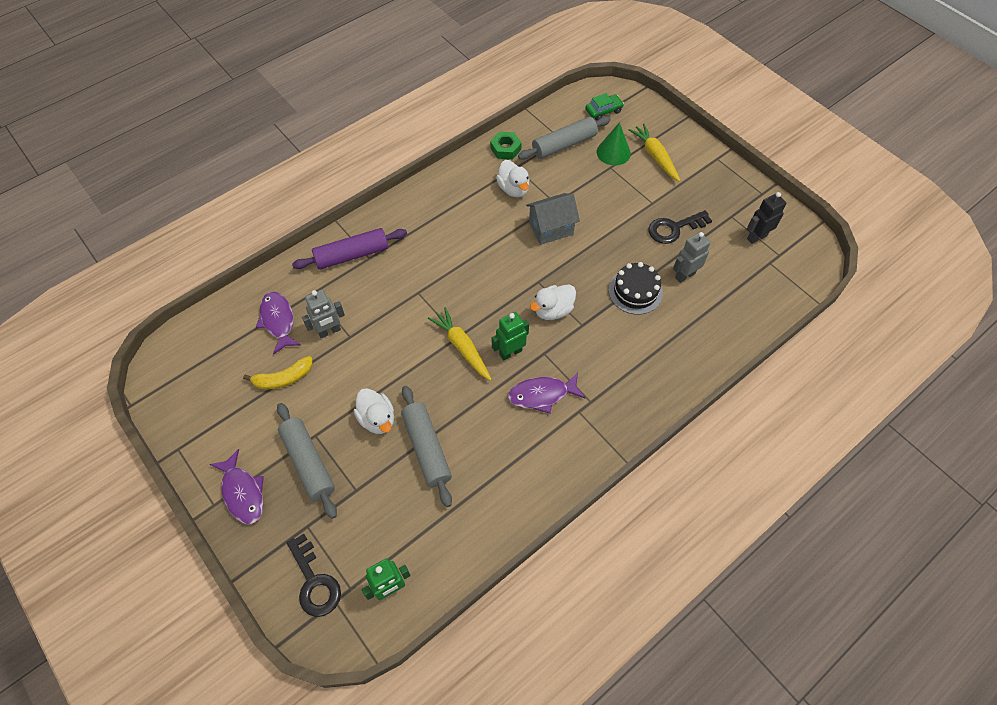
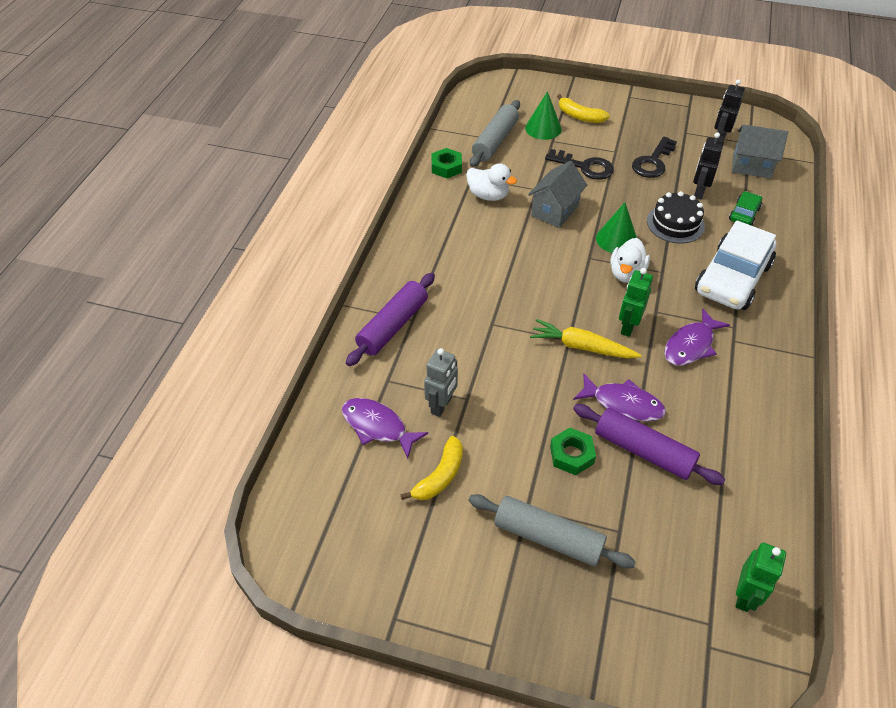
camera: 35 degrees left, 10 degrees down
purple fish [210,449,264,524] -> purple fish moved to [573,374,666,422]
black key [287,534,341,617] -> black key moved to [545,149,614,180]
white duck [354,388,394,434] -> green nut [550,428,596,475]
grey rolling pin [401,386,452,507] -> purple rolling pin [573,404,725,485]
green car [585,93,624,121] -> green car moved to [729,191,762,226]
yellow carrot [628,123,680,182] -> yellow banana [557,94,610,123]
grey robot [673,232,710,283] -> black robot [693,132,724,200]
none -> green cone [596,203,637,253]
none -> white car [695,220,776,310]
none -> grey house [732,124,788,179]

